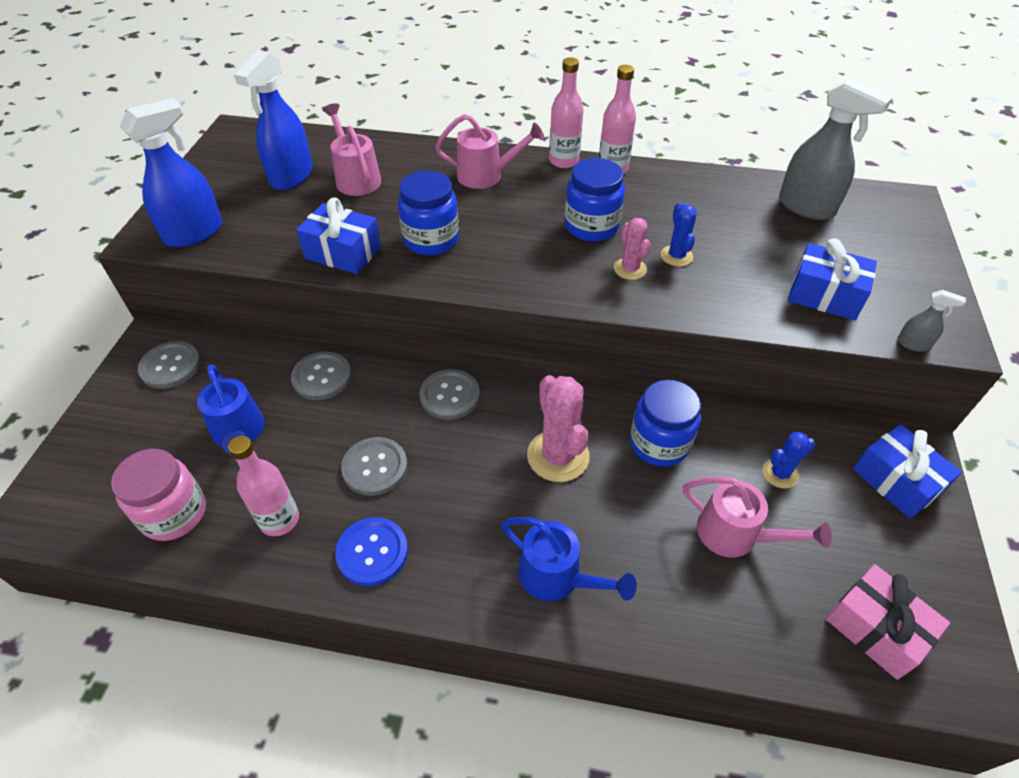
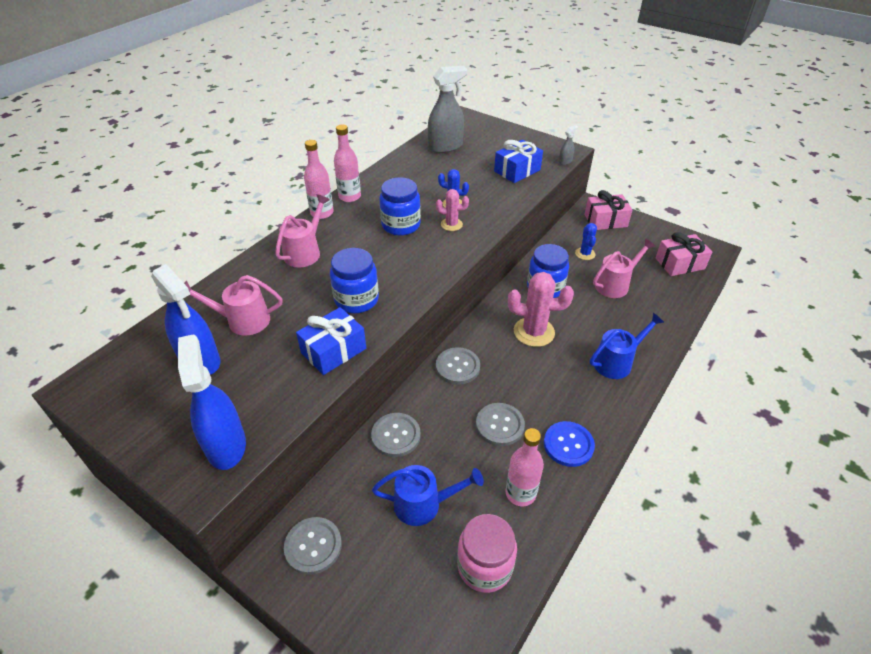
camera: 65 degrees left, 5 degrees down
blue gift [853,424,962,519] -> pink gift [585,190,632,230]

